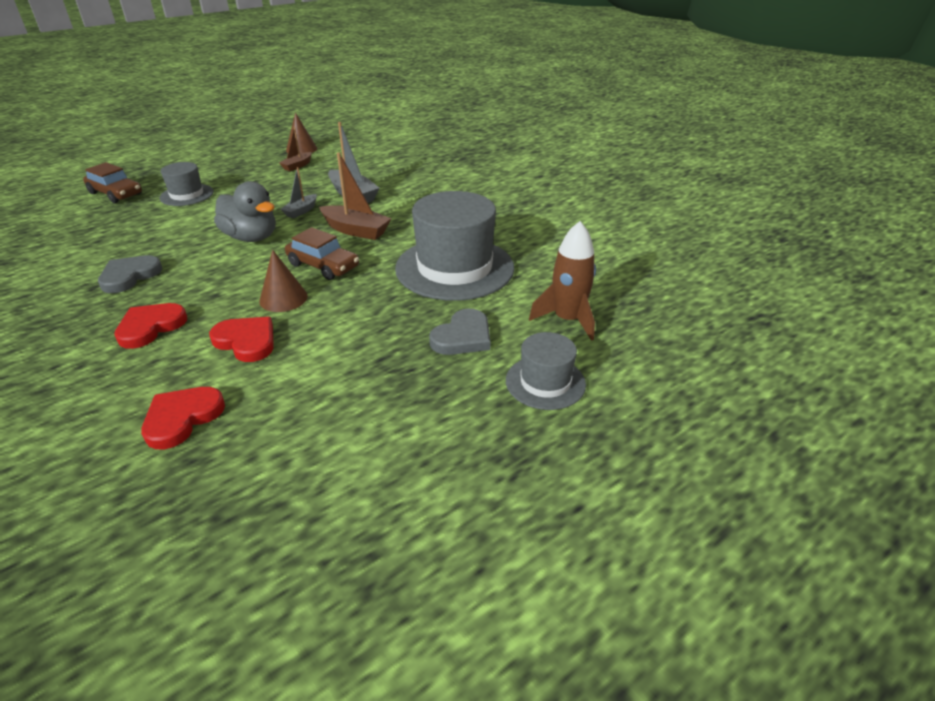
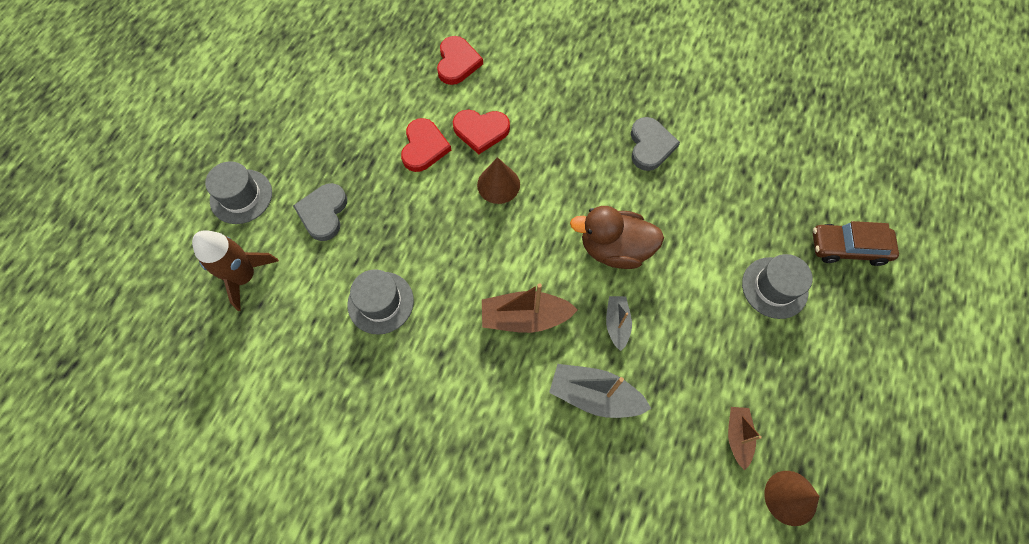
camera: 150 degrees right, 30 degrees up
red heart [114,303,187,349] -> red heart moved to [401,118,451,172]
grey duck [214,181,276,242] -> brown duck [570,206,664,269]
brown car [285,227,359,280] -> none
grey hat [395,191,514,301] -> grey hat [347,269,414,335], size x0.52

